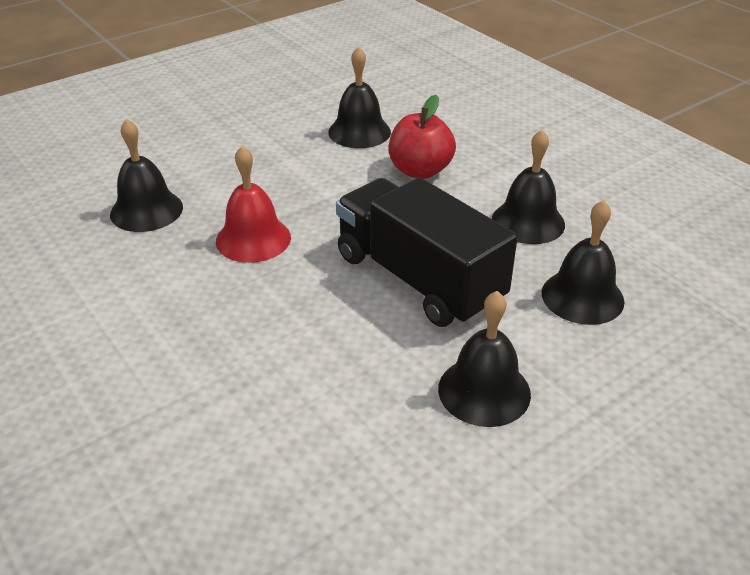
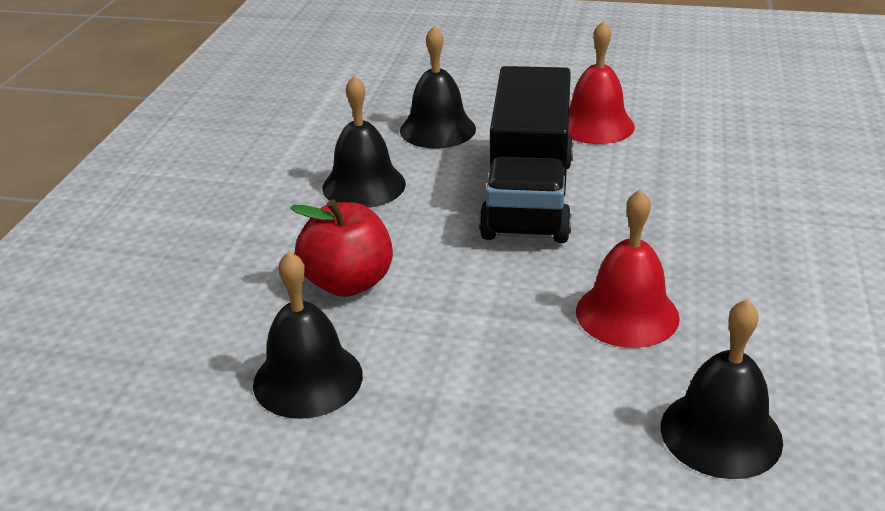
camera: 130 degrees left, 5 degrees down
black bell [438,291,531,427] -> red bell [569,21,635,144]

